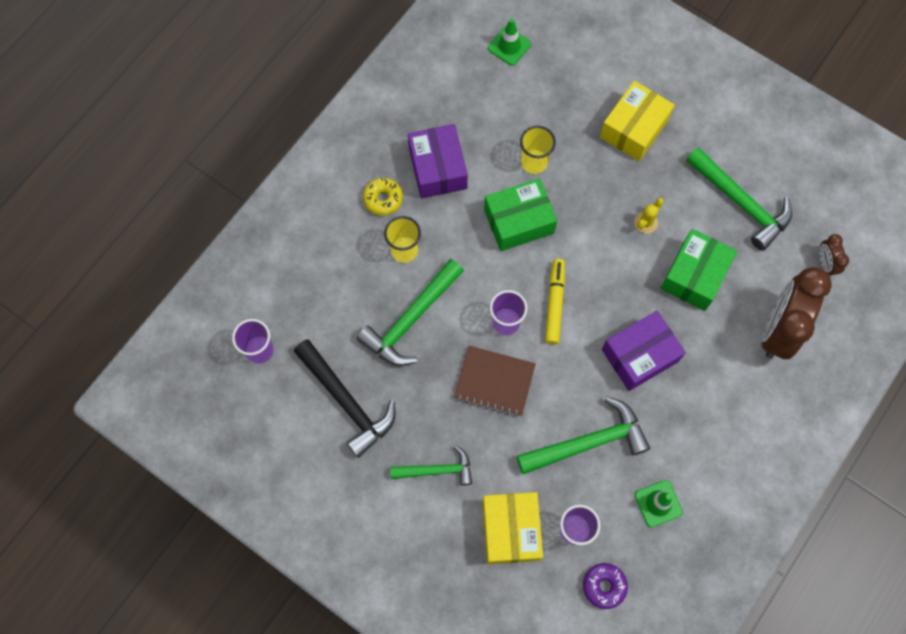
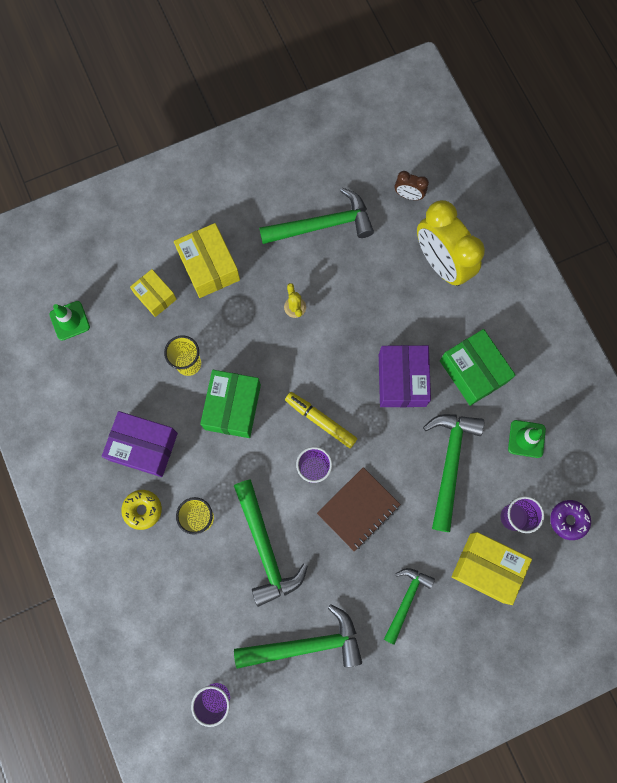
camera: 60 degrees left, 5 degrees up
black hammer [294,339,395,458] -> green hammer [234,604,362,669]
green box [660,229,737,311] -> green box moved to [440,329,516,406]
brown clock [762,267,832,359] -> yellow clock [417,200,485,286]
none -> yellow box [130,269,177,317]

